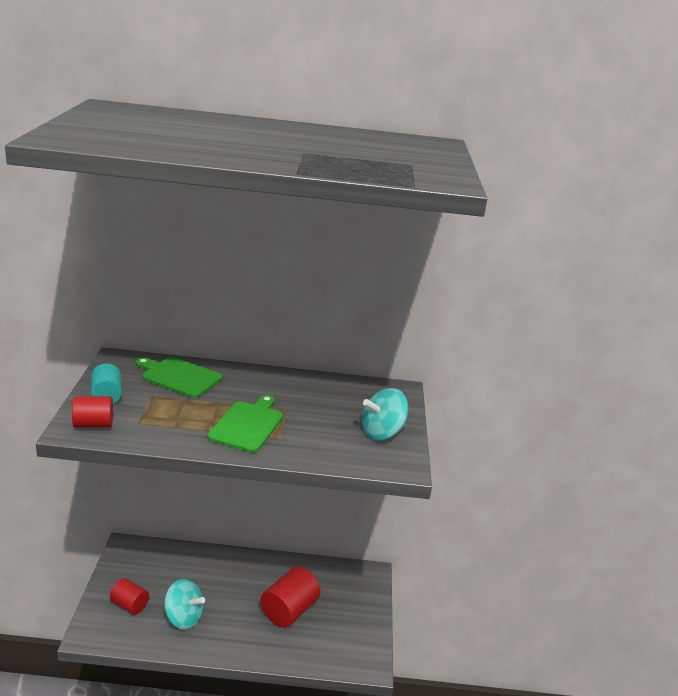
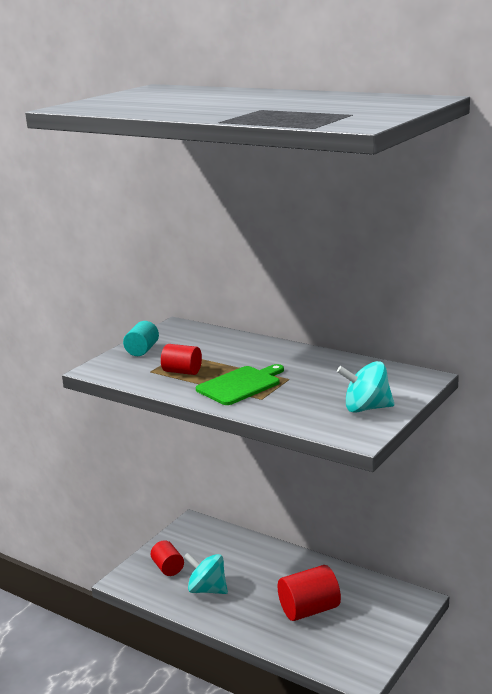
camera: 35 degrees right, 5 degrees down
red cylinder [72,396,113,428] -> red cylinder moved to [161,344,202,375]
green cutting board [136,357,222,398] -> none
turquoise spinning top [164,579,205,630] -> turquoise spinning top turned 150 degrees clockwise [184,553,228,594]

